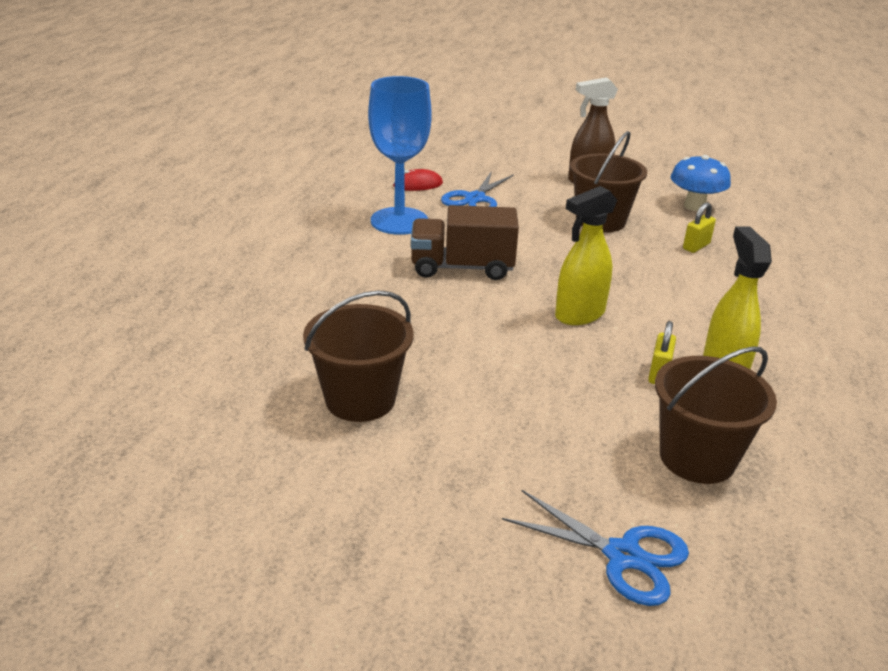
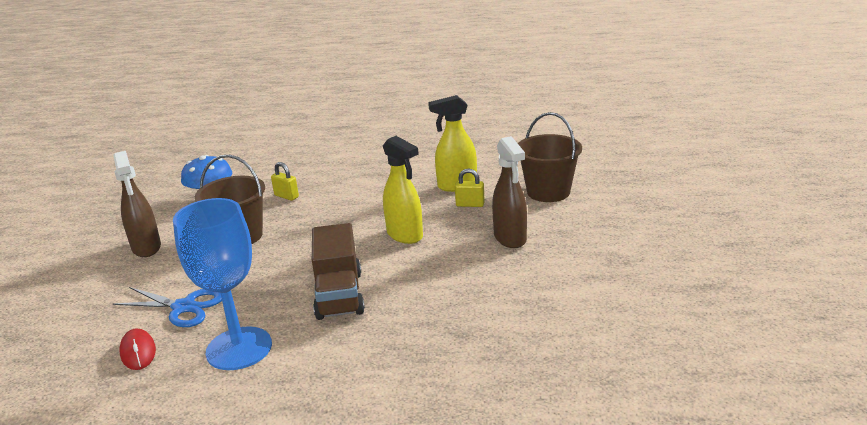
camera: 95 degrees left, 5 degrees down
brown bucket [303,290,414,422] -> none
blue scissors [502,490,689,606] -> none
none -> brown spray bottle [492,136,527,248]

